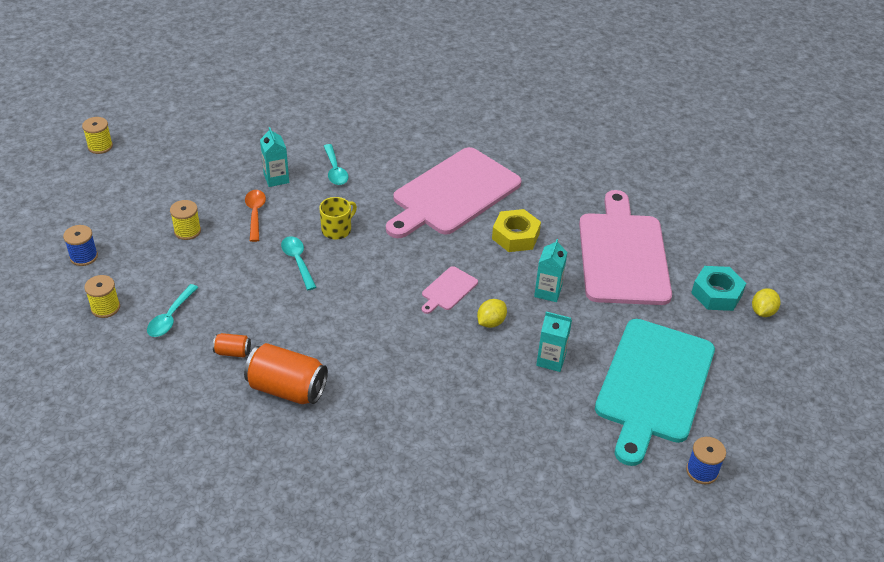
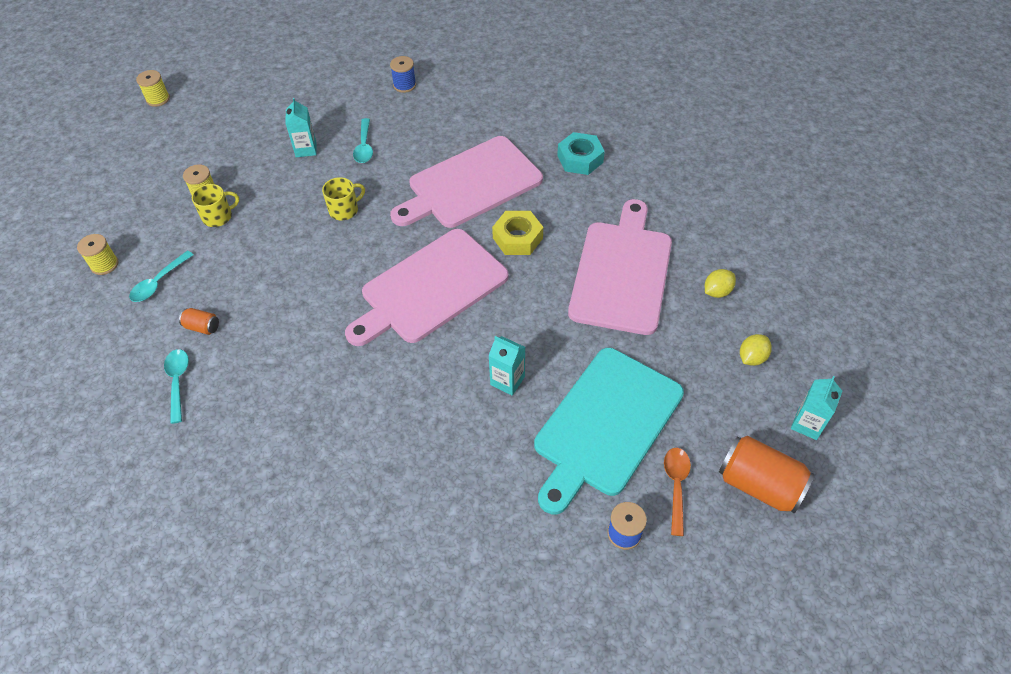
camera: 15 degrees right, 10 degrees up
blue spool [63,225,98,266] -> blue spool moved to [390,56,416,93]
orange can [244,343,328,404] -> orange can moved to [719,436,815,513]
orange spoon [245,190,266,242] -> orange spoon moved to [664,448,691,536]
turquoise spoon [281,236,317,290] -> turquoise spoon moved to [164,349,189,424]
pink cutting board [422,266,478,314] -> pink cutting board [345,229,509,346], size x2.43
yellow lemon [477,299,507,328] -> yellow lemon moved to [705,269,736,298]
turquoise carton [534,239,567,302] -> turquoise carton moved to [791,376,842,440]
turquoise nut [691,266,746,311] -> turquoise nut moved to [557,132,605,175]
none -> yellow mug [192,184,239,227]

